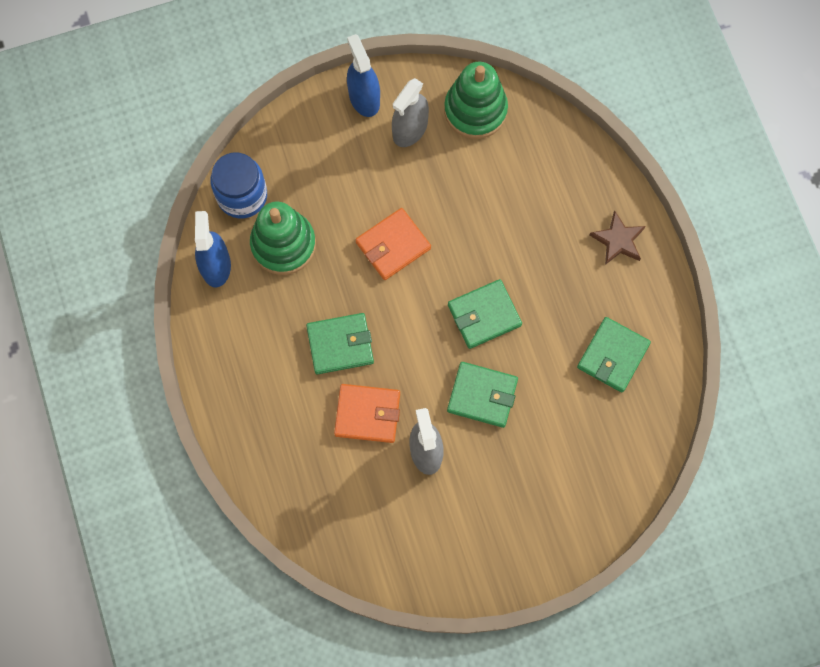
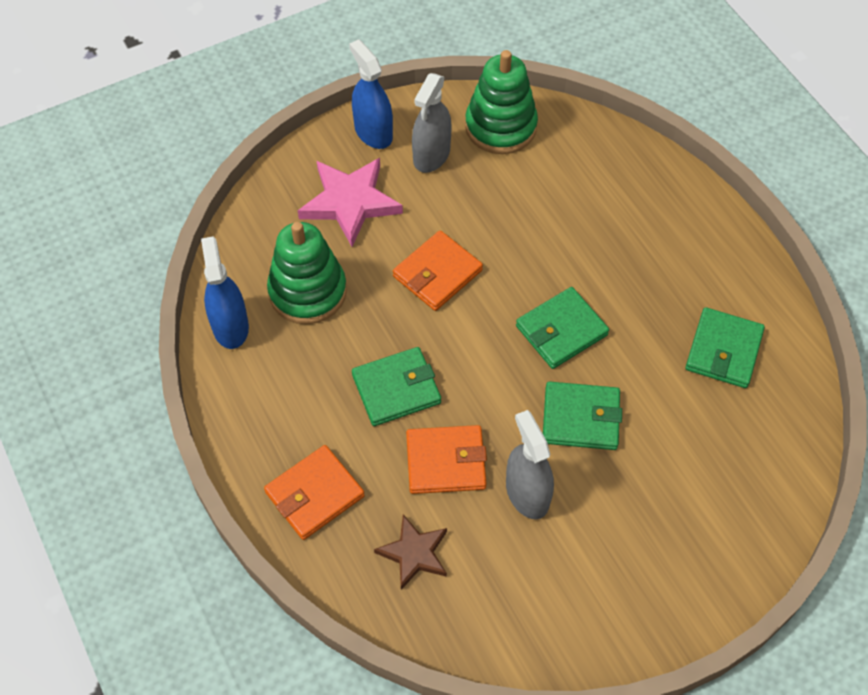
camera: 10 degrees left, 15 degrees down
blue jar [210,153,267,219] -> none
brown star [589,211,646,265] -> brown star moved to [374,515,447,590]
none -> orange wallet [264,445,365,540]
none -> pink star [298,158,403,247]

